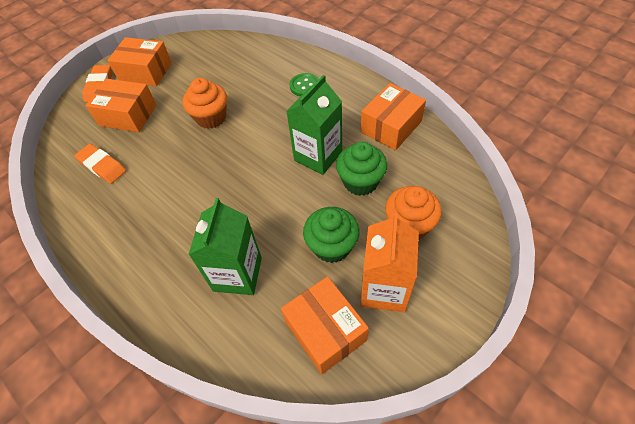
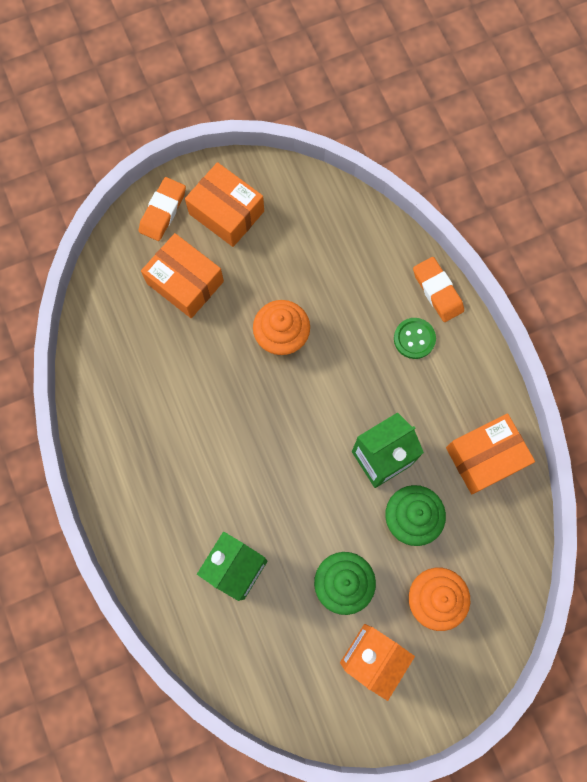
camera: 20 degrees right, 20 degrees up
orange eraser [74,144,126,184] -> orange eraser moved to [413,257,464,322]
orange box [281,276,369,374] -> none

